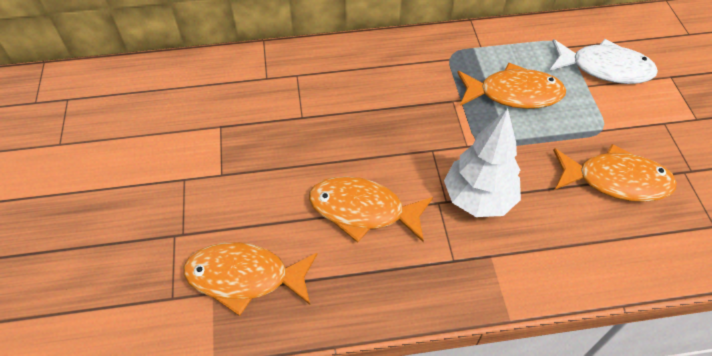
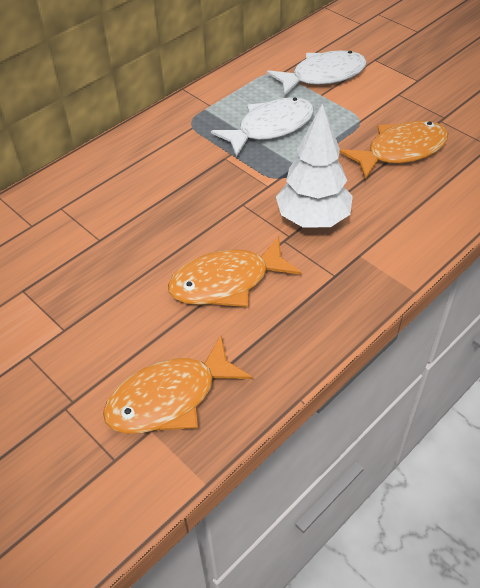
camera: 35 degrees left, 5 degrees down
orange fish [457,63,566,109] -> white fish [211,97,314,157]

